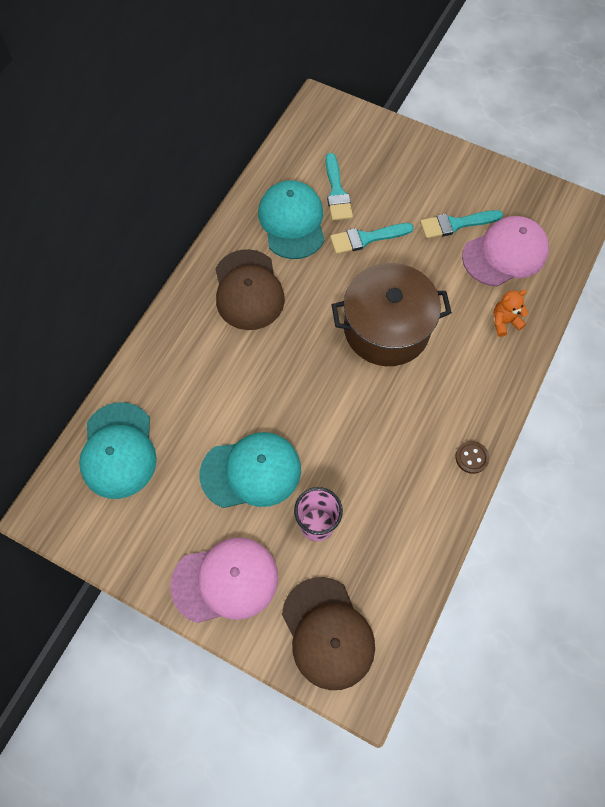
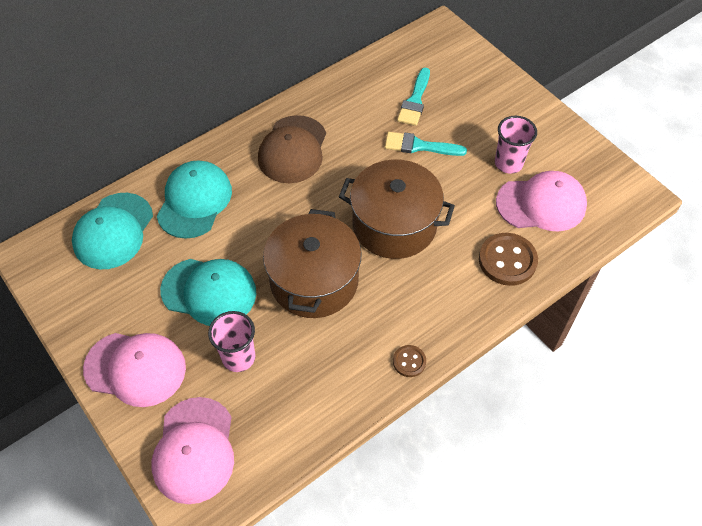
camera: 25 degrees right, 10 degrees down
turquoise cap [258,180,324,259] -> turquoise cap moved to [157,160,232,239]
brown cap [282,577,375,690] -> pink cap [152,397,234,504]
turquoise brush [420,210,503,239] -> pink cup [495,116,537,174]
orange teddy bear [494,290,528,337] -> brown button [479,233,538,286]
none -> brown pot [263,209,362,318]

